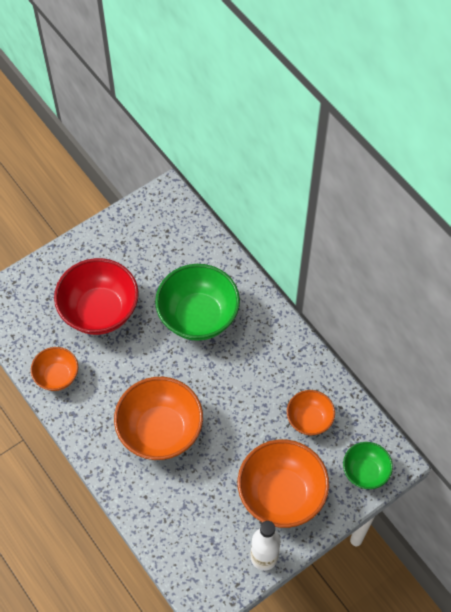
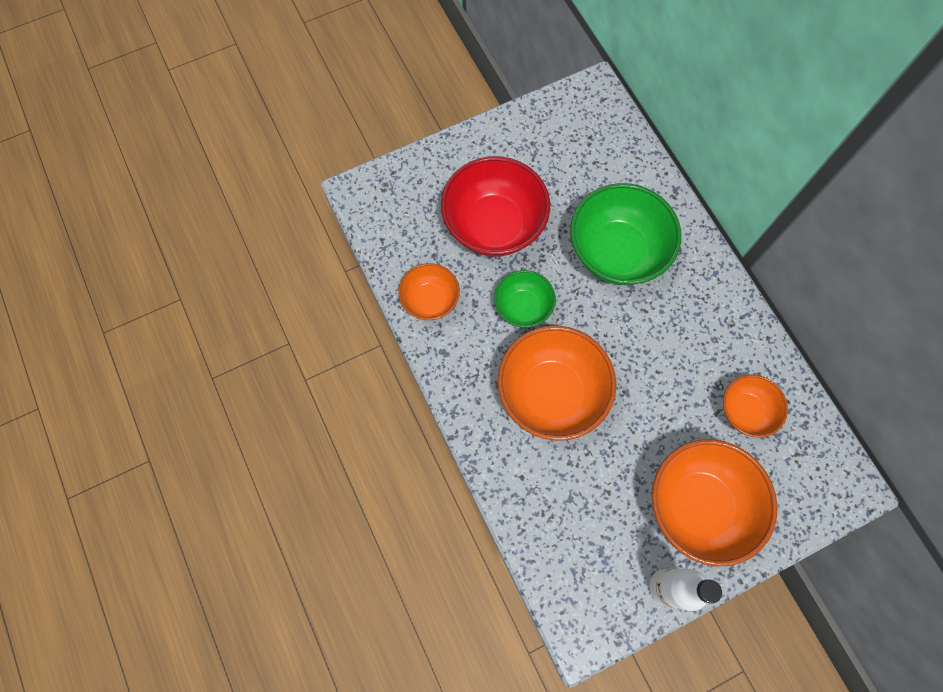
camera: 10 degrees right, 10 degrees up
green bowl [343,442,393,489] -> green bowl moved to [494,270,556,328]

